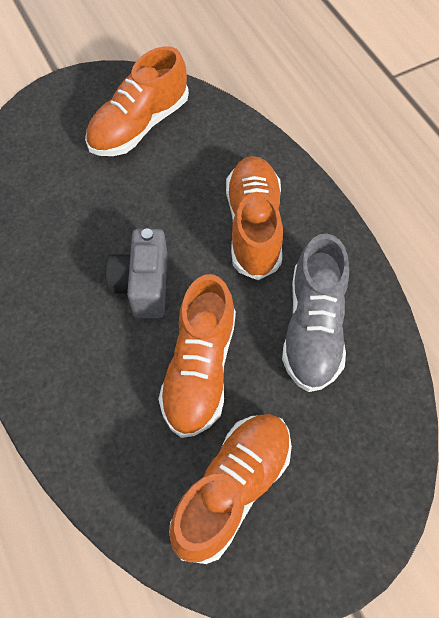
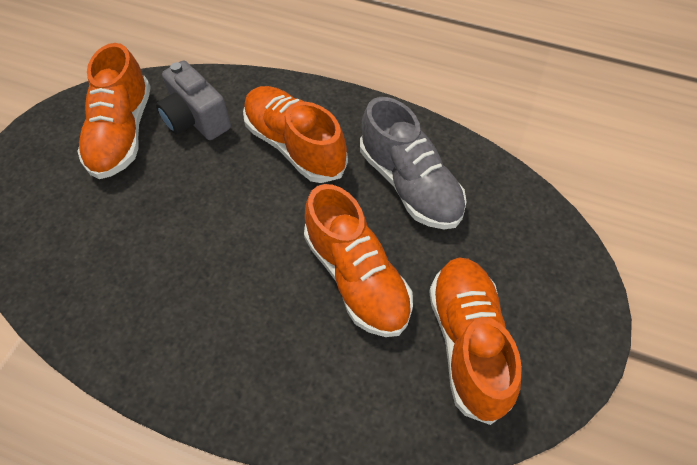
camera: 40 degrees left, 5 degrees down
grey camera [106,228,167,318] -> grey camera moved to [156,60,231,140]

